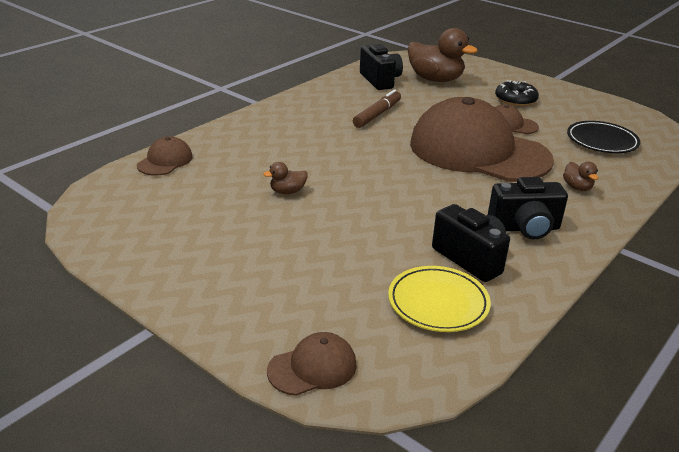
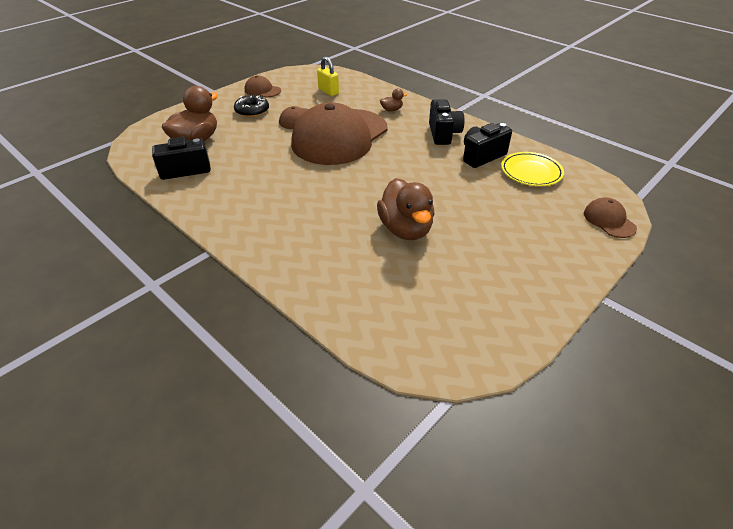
camera: 85 degrees left, 10 degrees up
brown cap [137,136,193,176] -> brown cap moved to [245,75,281,97]
brown duck [263,162,308,194] -> brown duck [377,178,435,240], size x2.18
brown marker [353,89,401,128] -> none
black plate [567,121,640,153] -> yellow padlock [317,56,339,96]

